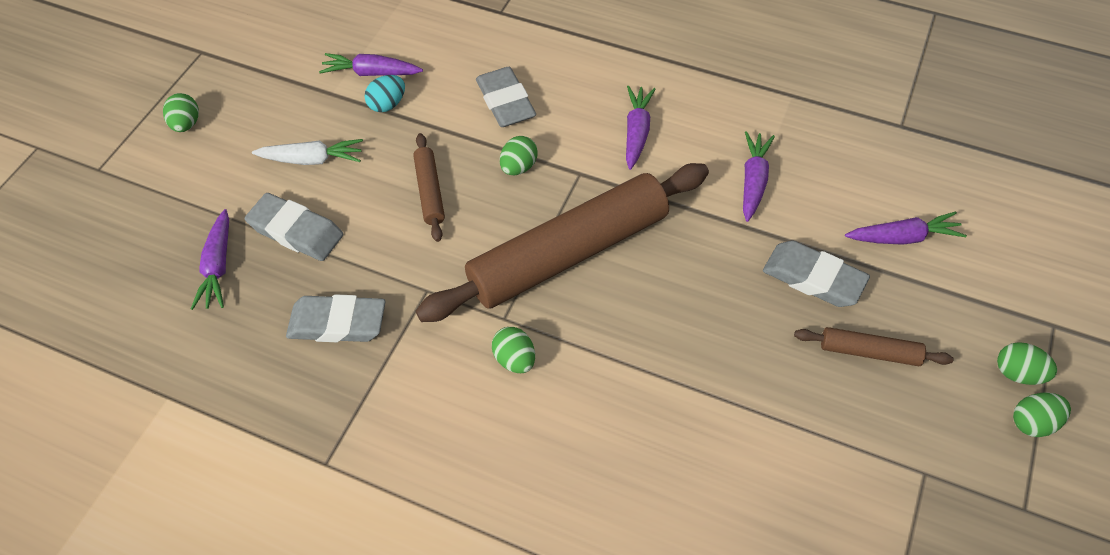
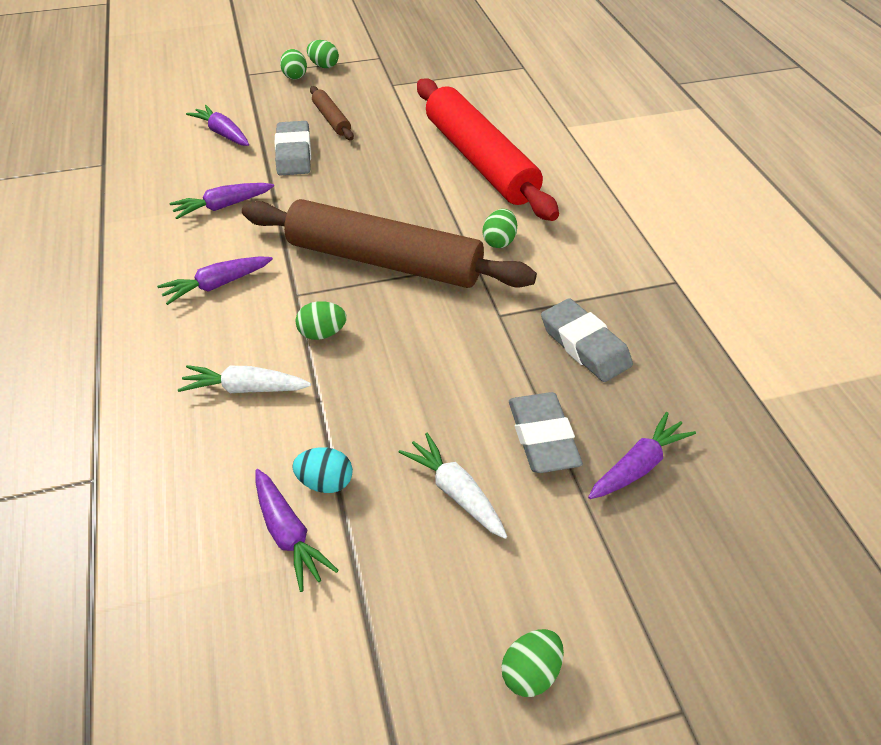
camera: 130 degrees left, 10 degrees down
brown rolling pin [413,133,445,242] -> none
grey eraser [476,67,536,127] -> white carrot [178,365,311,393]
none -> red rolling pin [417,79,559,221]

